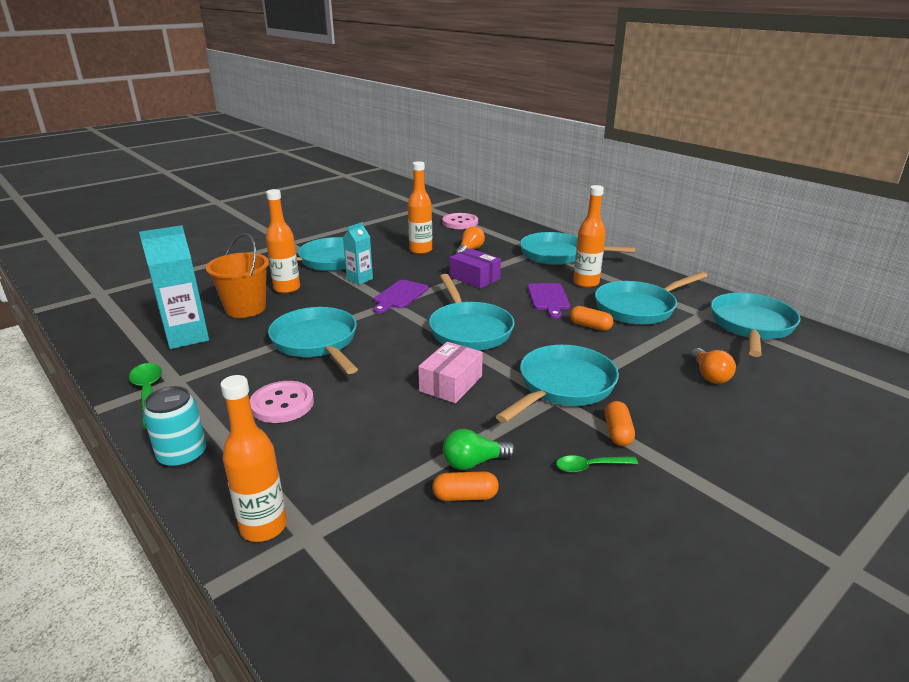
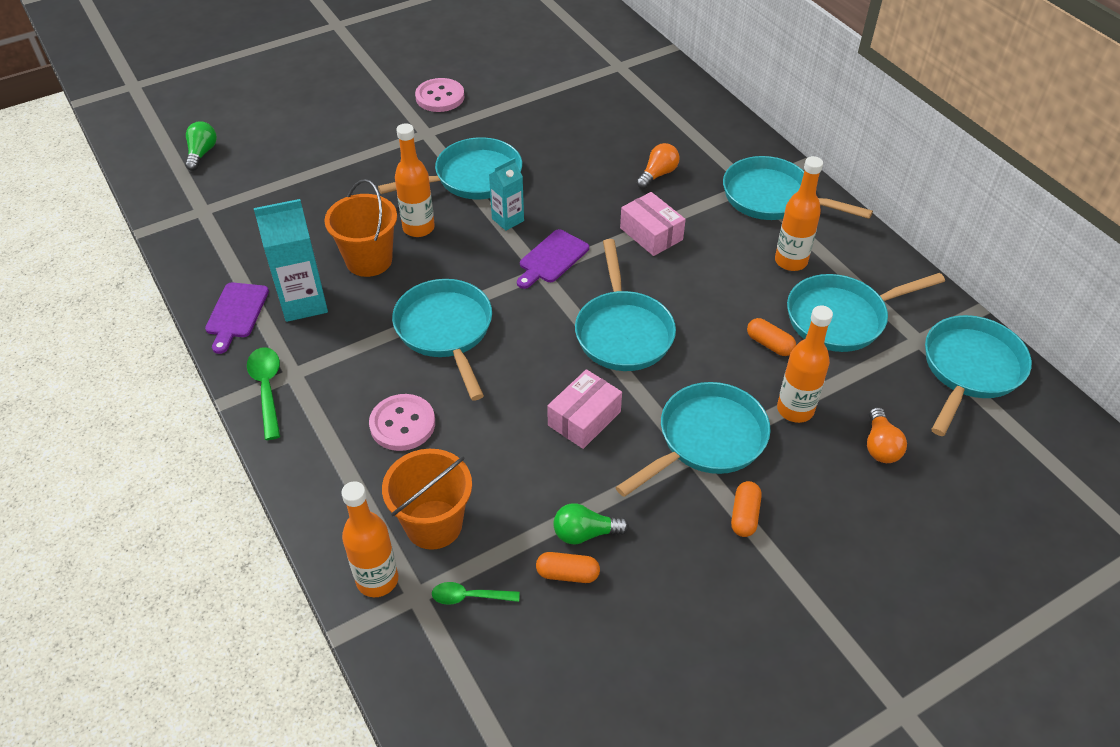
camera: 10 degrees right, 20 degrees up
turquoise can [143,386,207,468] -> none
orange bottle [408,161,432,254] -> orange bottle moved to [777,305,833,423]
pink button [442,213,478,229] -> pink button moved to [415,78,464,112]
purple box [450,248,501,289] -> pink box [620,192,686,256]
purple cutting board [527,283,570,318] -> purple cutting board moved to [205,282,269,354]
green spoon [556,455,638,473] -> green spoon moved to [432,582,520,605]
none -> green light bulb [185,122,217,171]
none -> orange bucket [382,449,472,550]

